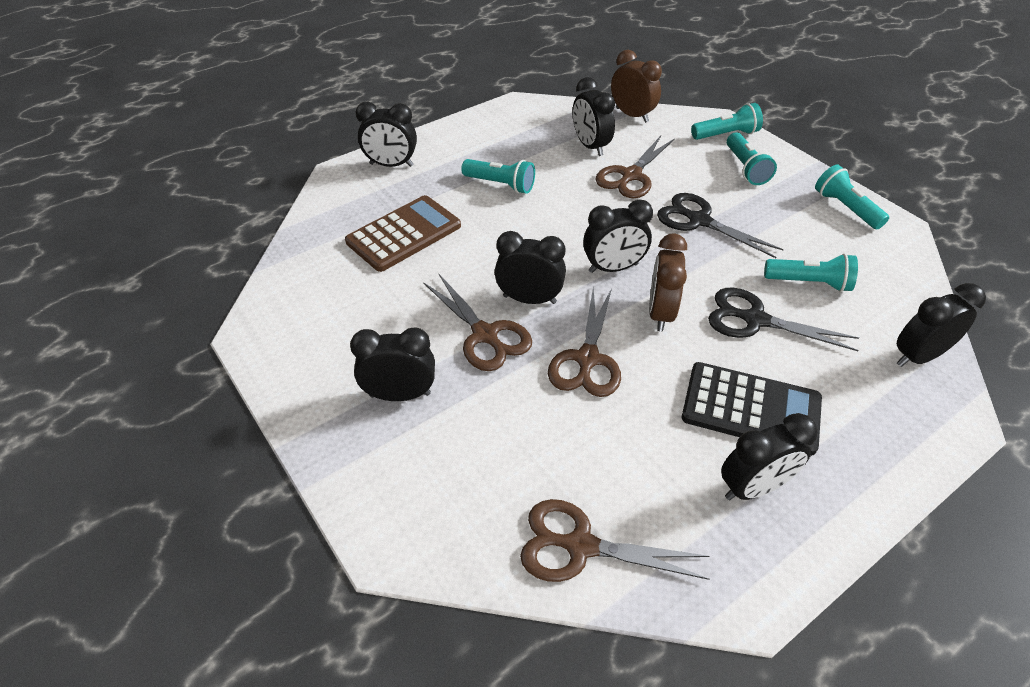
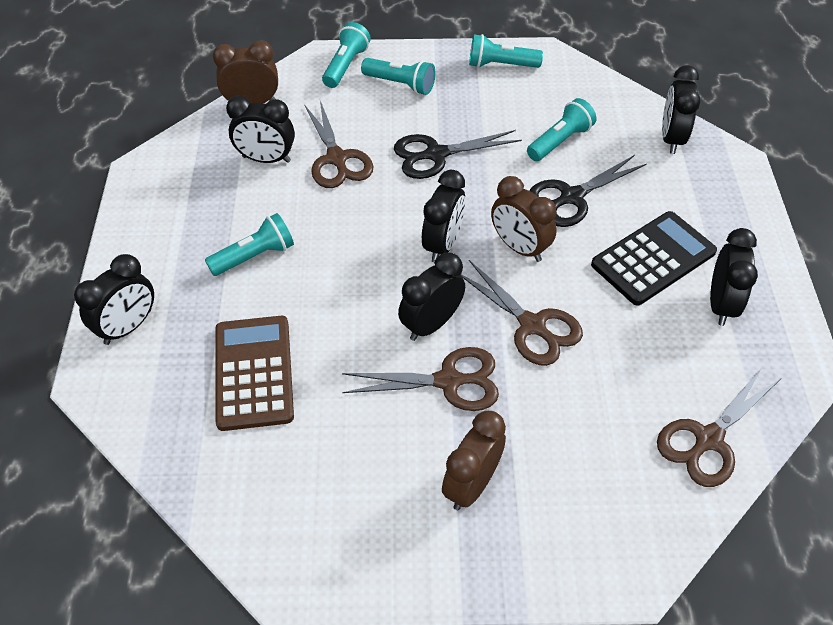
camera: 55 degrees left, 5 degrees up
black clock [350,327,435,401] -> brown clock [442,411,506,510]

